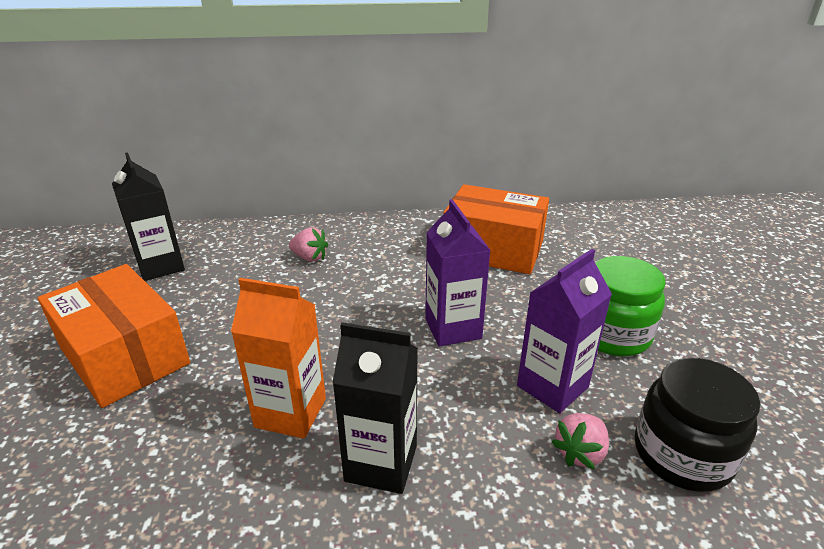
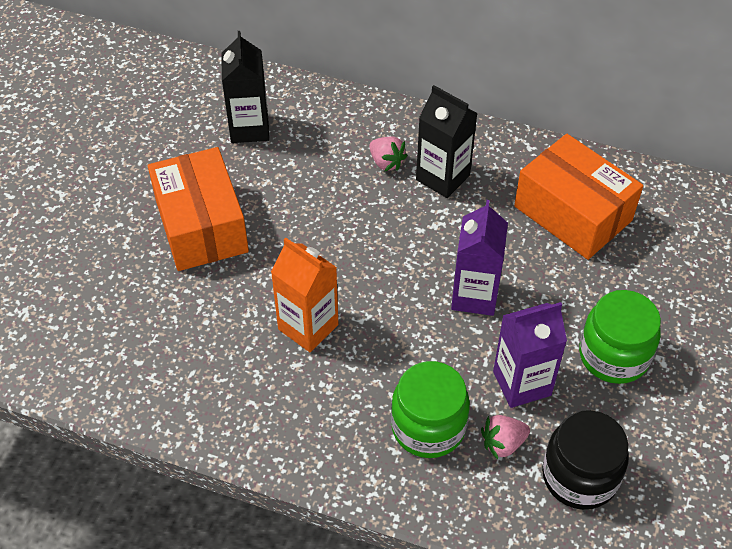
camera: 25 degrees right, 20 degrees up
black carton [332,322,418,494] -> black carton moved to [416,85,478,198]
none -> green jar [391,361,470,458]

